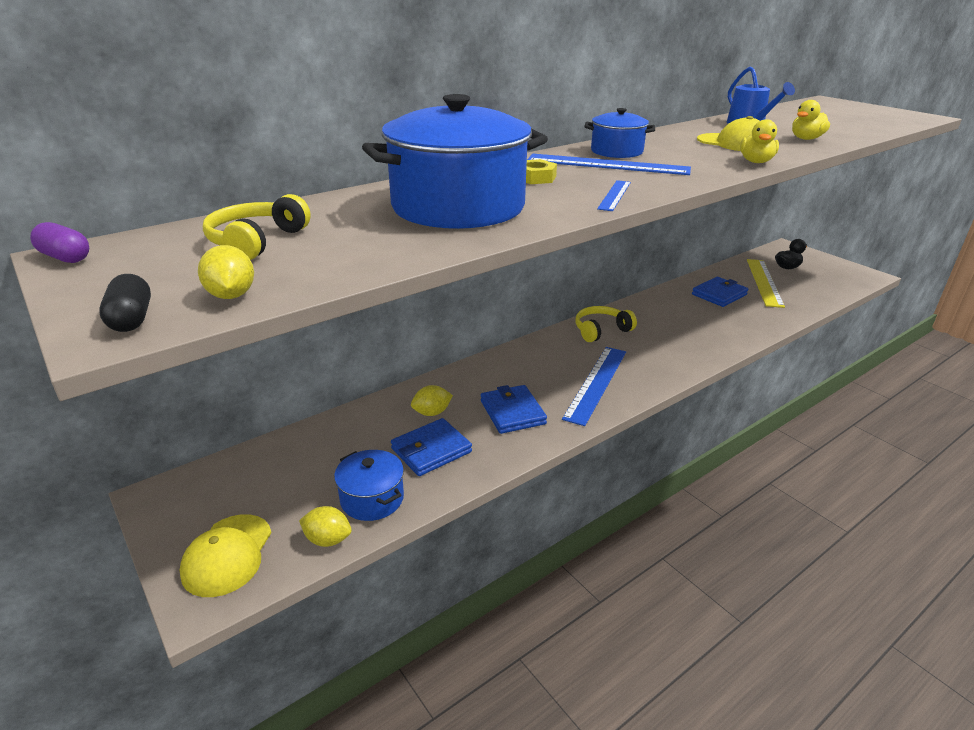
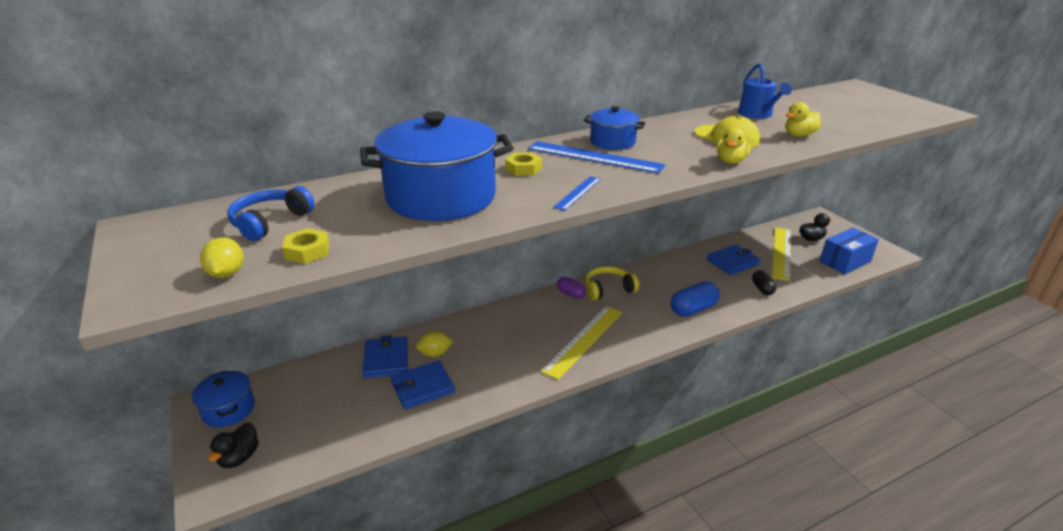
camera: 10 degrees right, 0 degrees up
purple capsule [30,222,89,263] -> purple capsule moved to [557,277,586,299]
black capsule [99,274,151,332] -> black capsule moved to [752,270,776,295]
yellow cap [180,514,272,597] -> black duck [208,423,259,468]
yellow headphones [203,194,311,260] -> blue headphones [227,186,314,241]
yellow lemon [299,506,352,547] -> none
blue pot [334,450,404,521] -> blue pot moved to [192,371,255,428]
blue wallet [481,385,547,434] -> blue wallet moved to [362,335,408,379]
blue ruler [562,347,626,426] -> yellow ruler [541,306,622,380]
none -> yellow nut [282,228,330,264]
none -> blue capsule [671,281,720,317]
none -> blue box [820,228,879,275]

